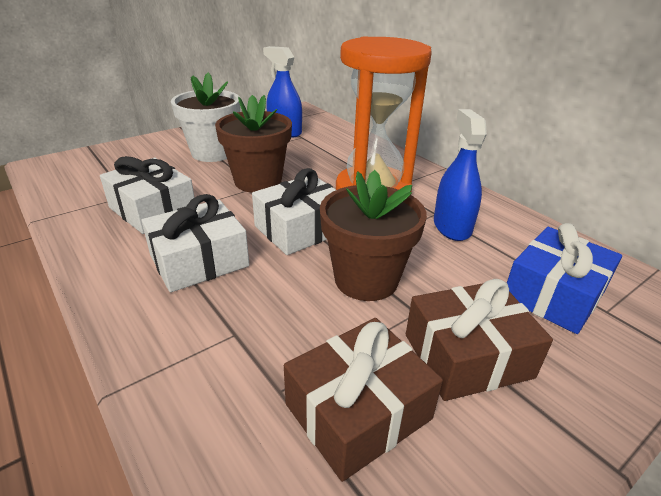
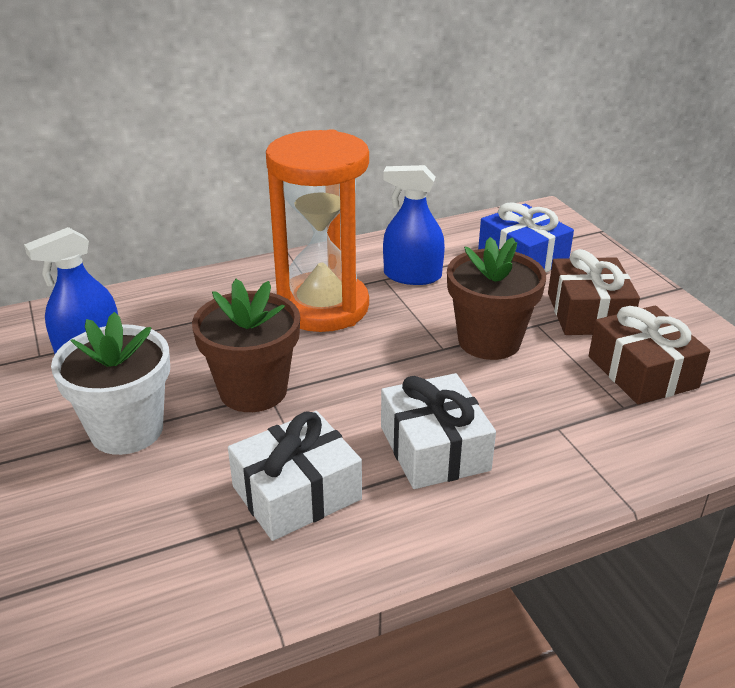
camera: 75 degrees left, 0 degrees up
white gift [252,168,336,255] -> none

